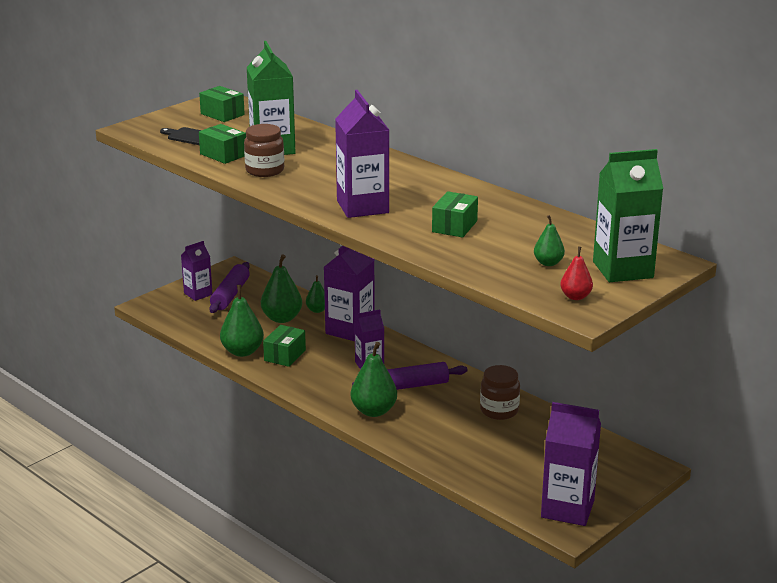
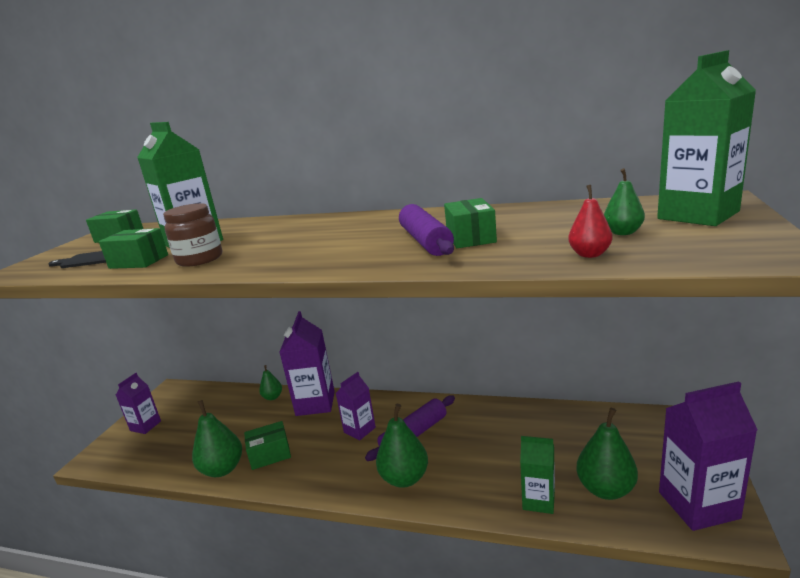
camera: 25 degrees left, 5 degrees down
purple rolling pin [209,262,250,313] -> purple rolling pin moved to [399,204,454,256]
green pear [261,254,302,323] -> green pear moved to [576,408,638,500]
green box [263,325,306,367] -> green box turned 75 degrees clockwise [244,421,291,470]
purple carton [335,90,389,218] -> none
brown jar [480,365,520,420] -> none
red pear [560,247,593,300] -> red pear moved to [568,185,612,258]
none -> green carton [520,436,555,514]

